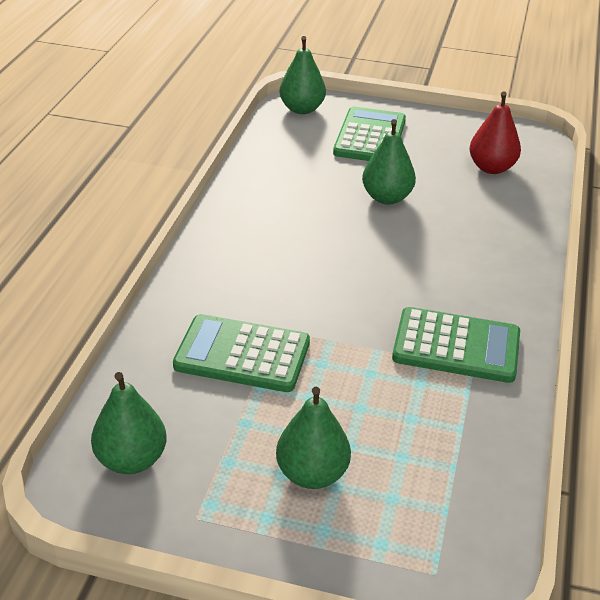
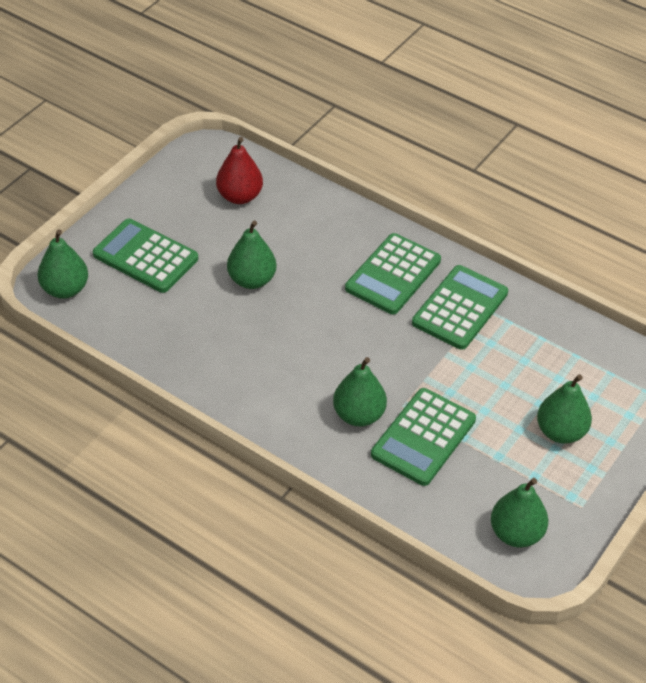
camera: 70 degrees left, 10 degrees up
none -> green pear [333,357,387,427]
none -> green calculator [345,233,441,315]

